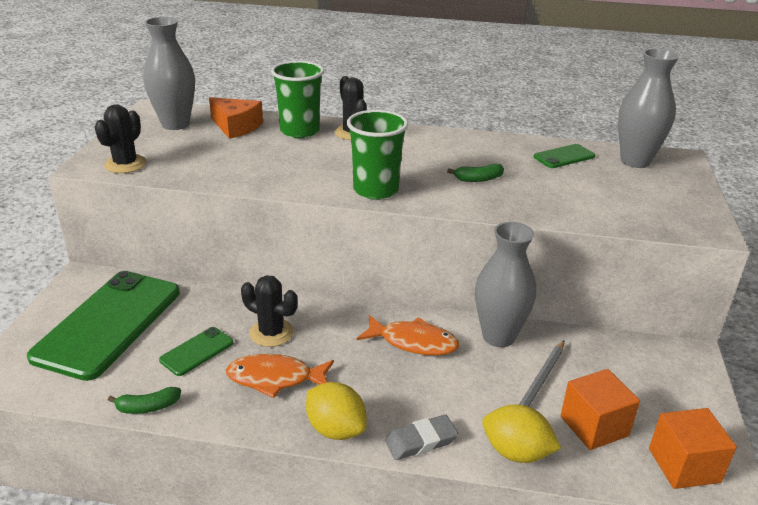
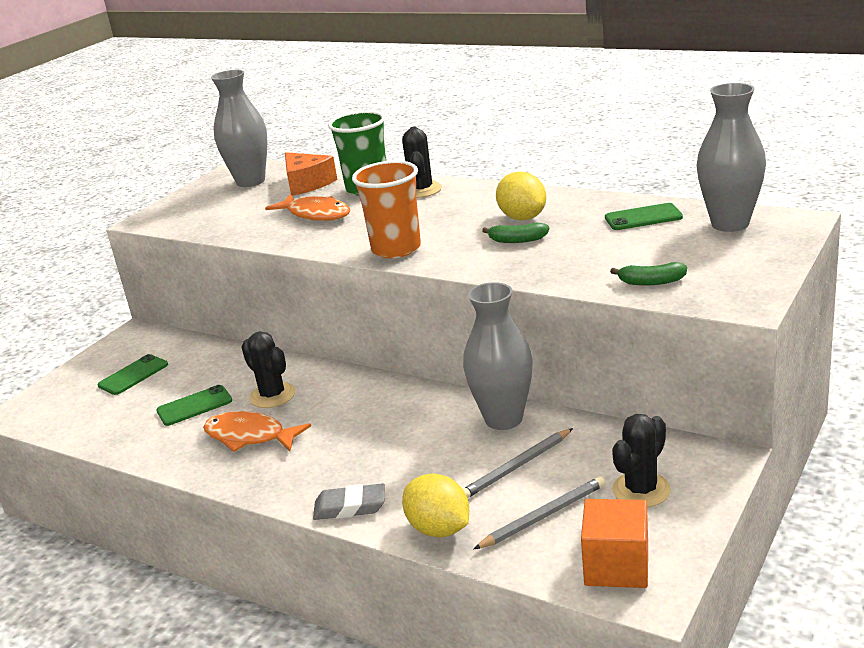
camera: 25 degrees right, 5 degrees down
green phone [27,271,180,381] -> green phone [98,354,168,395], size x0.44
black cactus [95,104,146,173] -> black cactus moved to [612,414,671,507]
green banana [108,387,181,414] -> green banana moved to [610,262,687,286]
yellow lemon [306,382,367,440] -> yellow lemon moved to [496,172,546,220]
green cup [347,110,408,200] -> orange cup [352,161,421,258]
orange fish [357,315,459,356] -> orange fish moved to [265,194,350,221]
orange cube [560,369,640,450] -> grey pencil [474,476,605,549]

